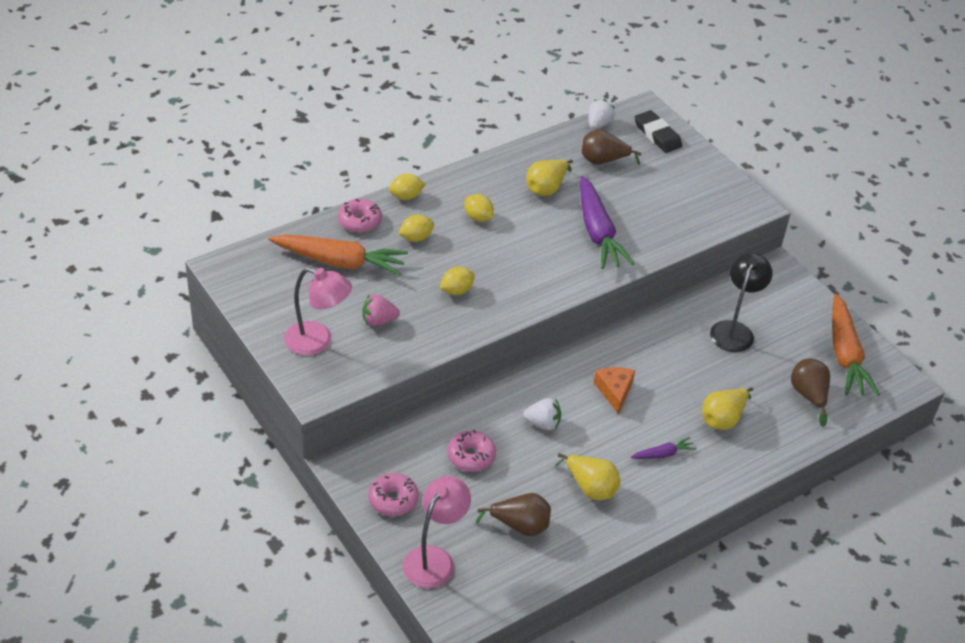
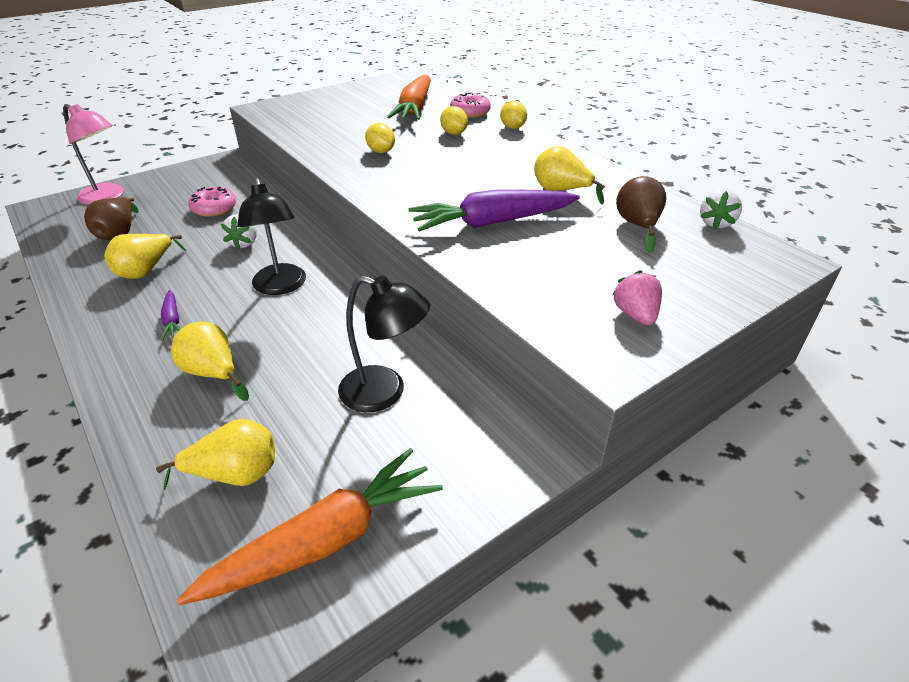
camera: 90 degrees right, 5 degrees down
pink lamp [284,267,352,355] -> none
pink strawberry [362,295,400,326] -> pink strawberry moved to [612,270,662,325]
pink donut [368,473,419,516] -> none
yellow lemon [465,194,494,222] -> none
white strawberry [588,99,615,129] -> white strawberry turned 90 degrees clockwise [700,189,742,229]
orange cheese [594,367,635,414] -> black lamp [237,178,306,295]
black eraser [634,110,682,153] -> none
brown pear [791,358,830,427] -> yellow pear [156,419,275,490]
orange carrot [832,293,880,396] -> orange carrot turned 150 degrees clockwise [177,448,443,605]

